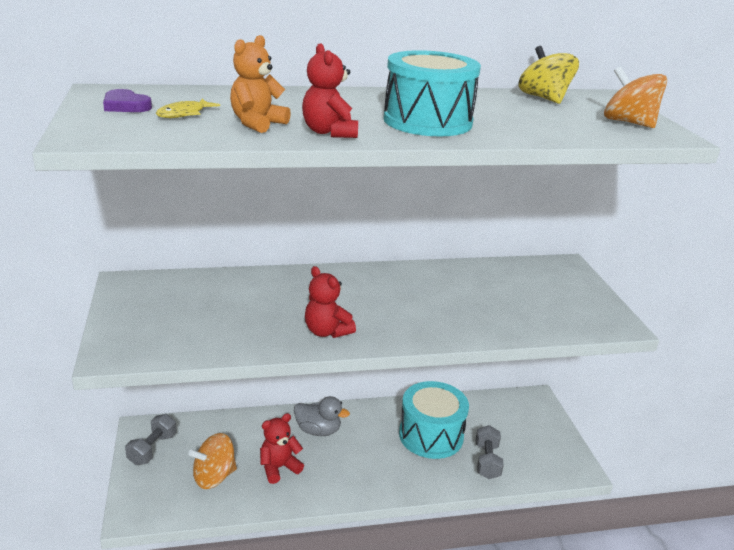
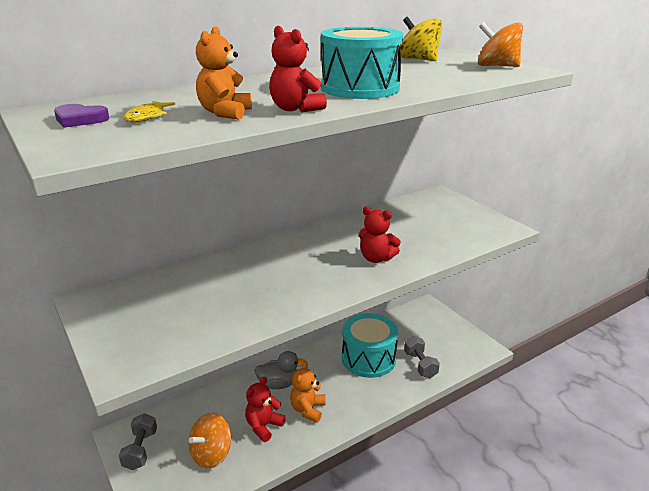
camera: 20 degrees left, 0 degrees up
red teddy bear [305,266,356,338] -> red teddy bear moved to [359,206,401,263]
none -> orange teddy bear [290,361,325,423]

